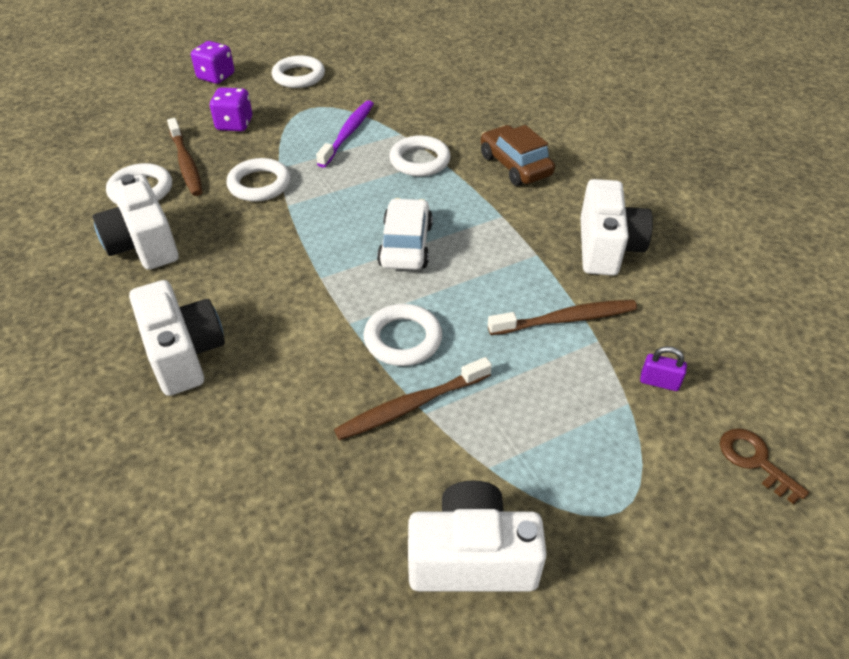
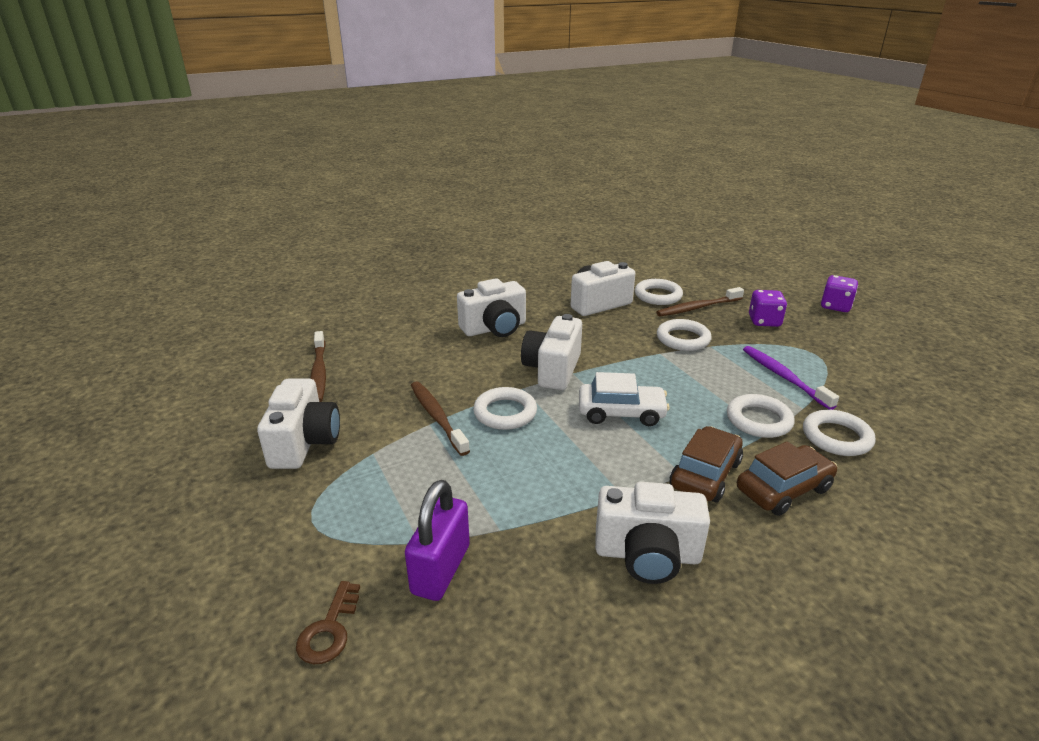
camera: 90 degrees right, 15 degrees down
white ring [272,56,325,88] -> white ring moved to [803,410,876,456]
purple toothbrush [316,100,374,168] -> purple toothbrush turned 135 degrees counterclockwise [743,346,839,410]
brown toothbrush [488,300,637,335] -> brown toothbrush moved to [310,331,326,402]
purple padlock [640,346,687,391] -> purple padlock [405,480,470,601], size x2.02
brown key [720,428,809,504] -> brown key turned 135 degrees clockwise [296,581,360,664]
none -> white camera [521,314,582,390]
none -> brown car [670,426,743,502]

